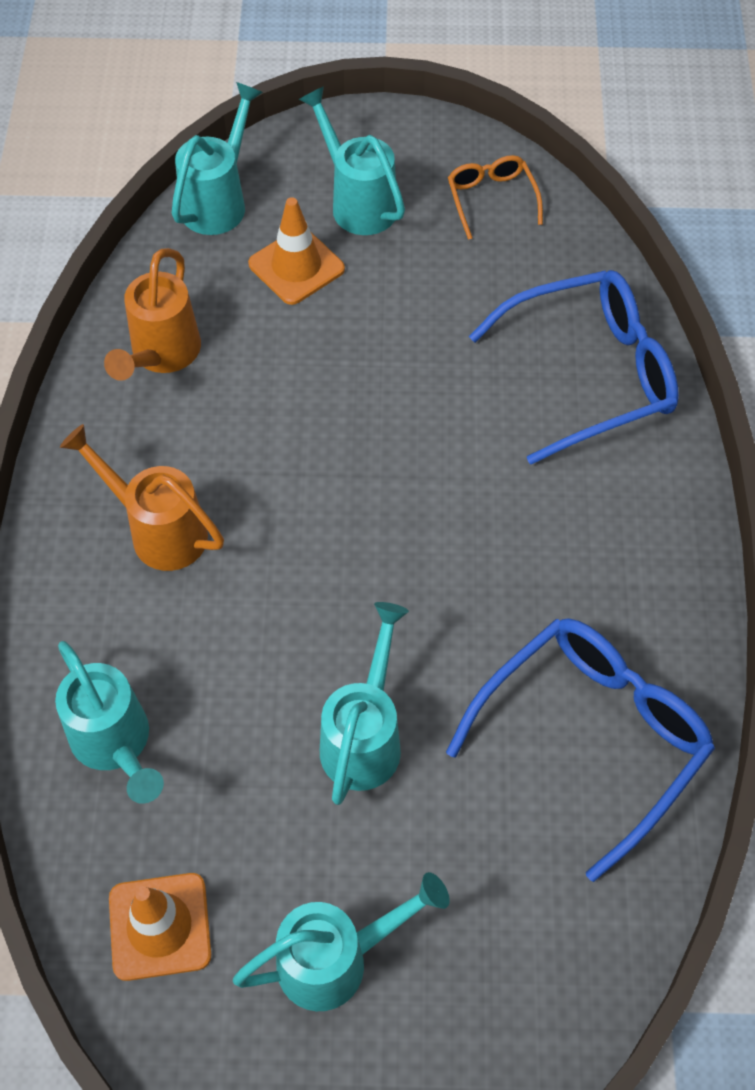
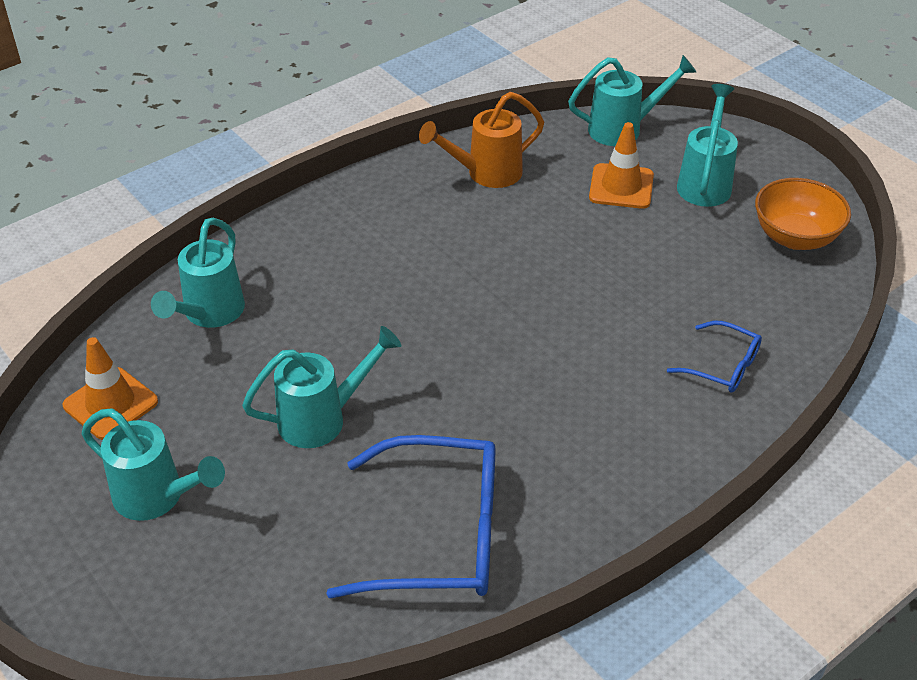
camera: 50 degrees right, 15 degrees down
orange watering can [60,424,224,571] -> none
orange glasses [448,155,543,240] -> orange bowl [755,178,851,250]
blue glasses [469,270,679,465] -> blue glasses [667,321,762,393], size x0.51

